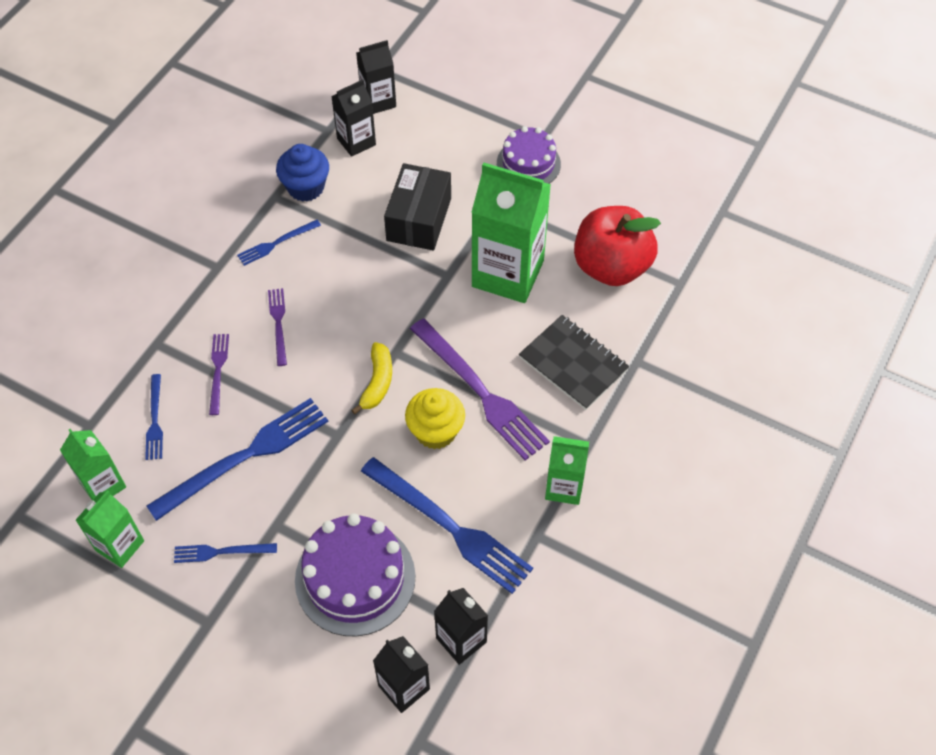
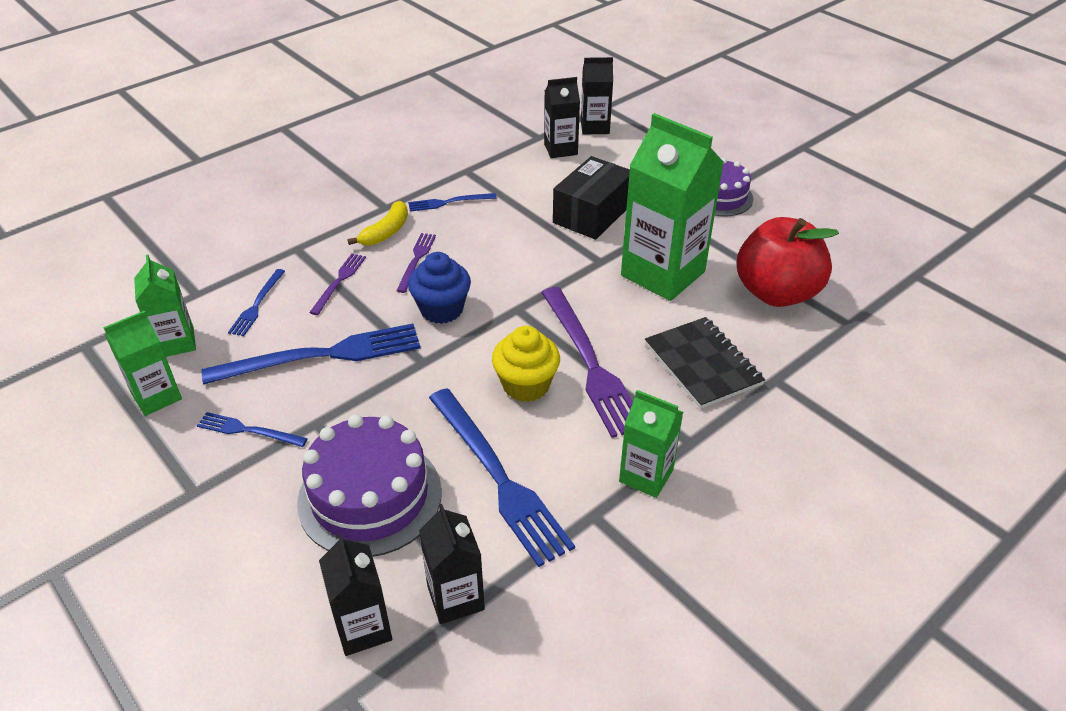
camera: 20 degrees right, 15 degrees down
blue cupcake [276,144,329,202] -> blue cupcake moved to [408,252,471,324]
yellow banana [352,342,392,415] -> yellow banana moved to [347,201,408,246]

